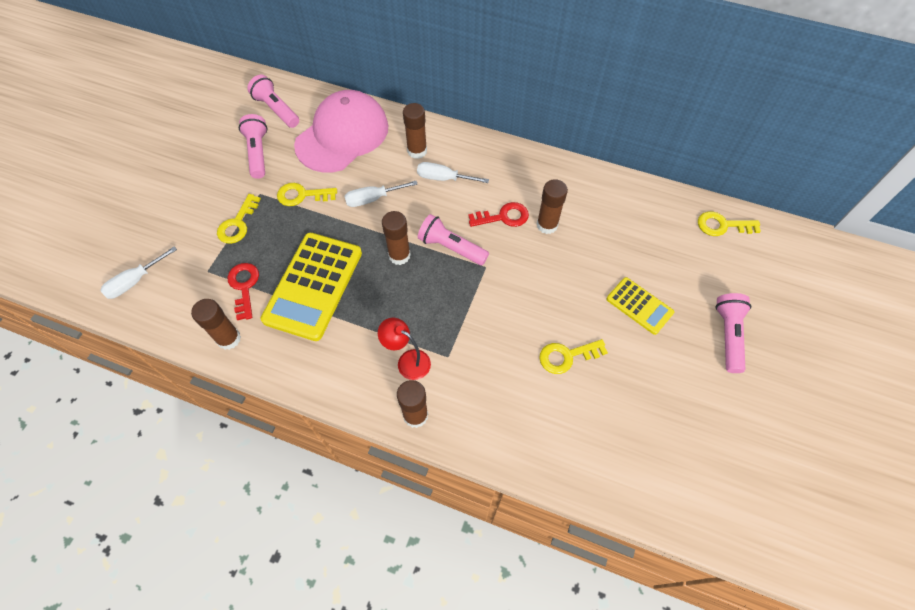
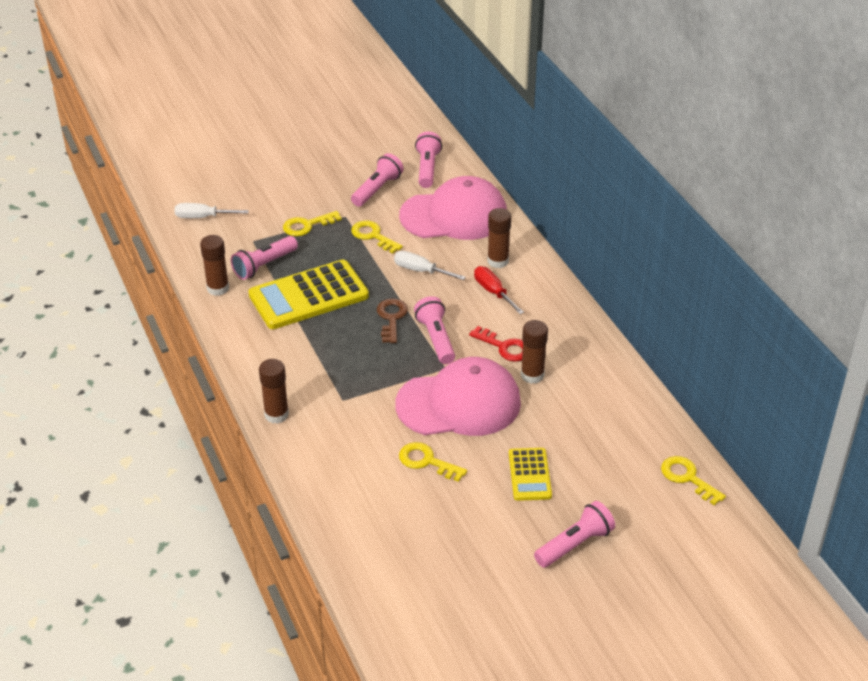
camera: 45 degrees right, 20 degrees down
red key [227,263,259,320] -> pink flashlight [231,236,298,280]
red lamp [378,318,431,380] -> none
brown glue stick [382,211,411,265] -> brown key [377,299,408,343]
white screwdriver [417,162,489,183] -> red screwdriver [474,266,524,314]
none -> pink cap [395,357,521,436]

